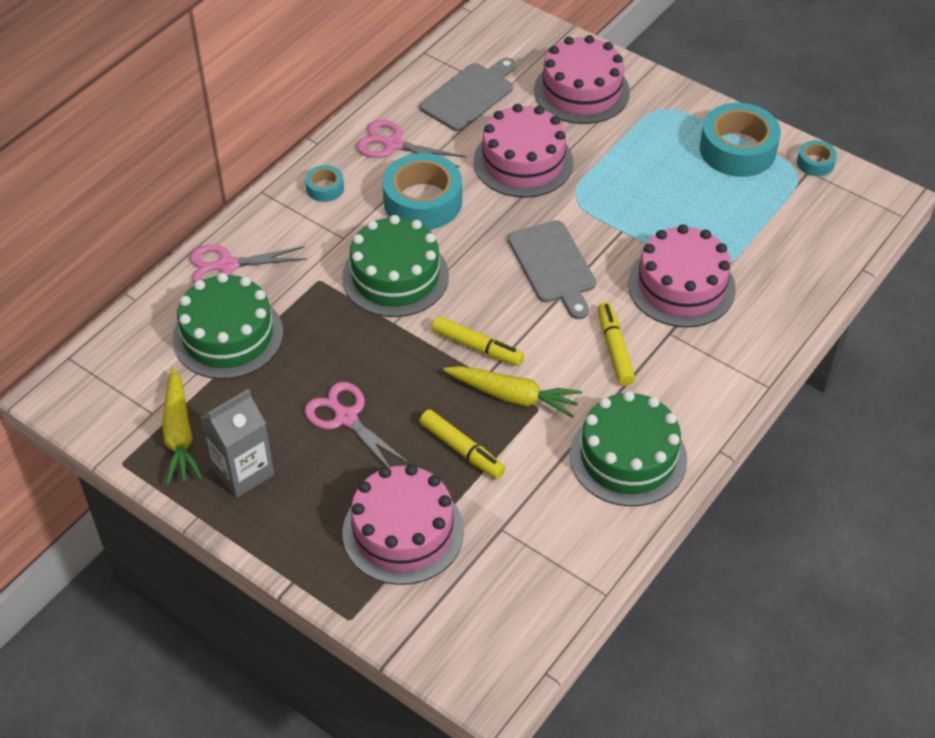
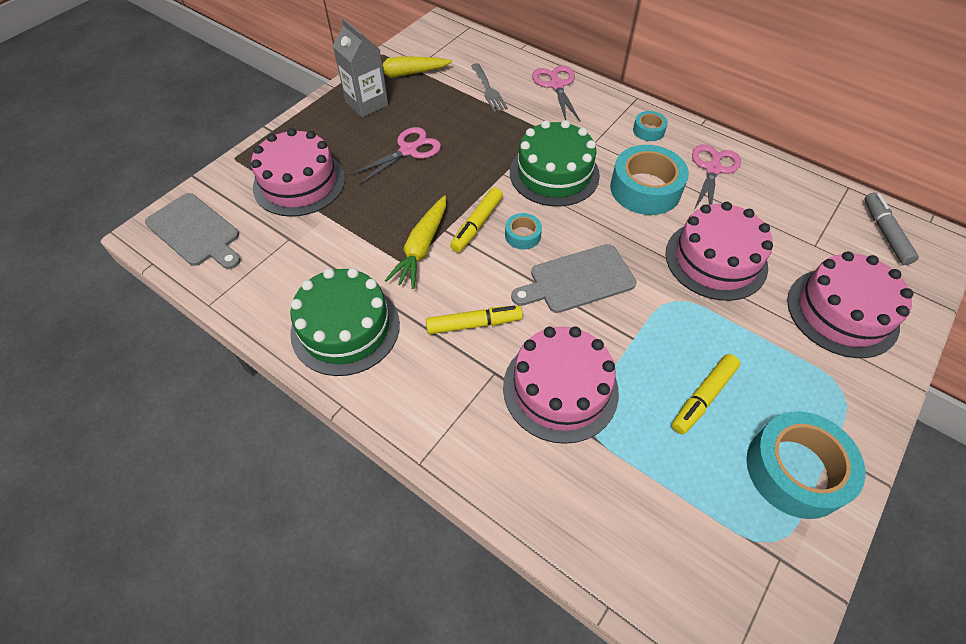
camera: 90 degrees right, 5 degrees up
green cake [173,273,283,379] -> grey fork [471,63,508,112]
grey cutting board [419,58,516,131] -> grey cutting board moved to [145,193,241,269]
yellow marker [419,409,505,479] -> yellow marker moved to [672,354,740,434]
turquoise tape [797,140,837,176] -> turquoise tape moved to [505,213,542,250]
none -> grey marker [865,192,919,265]

